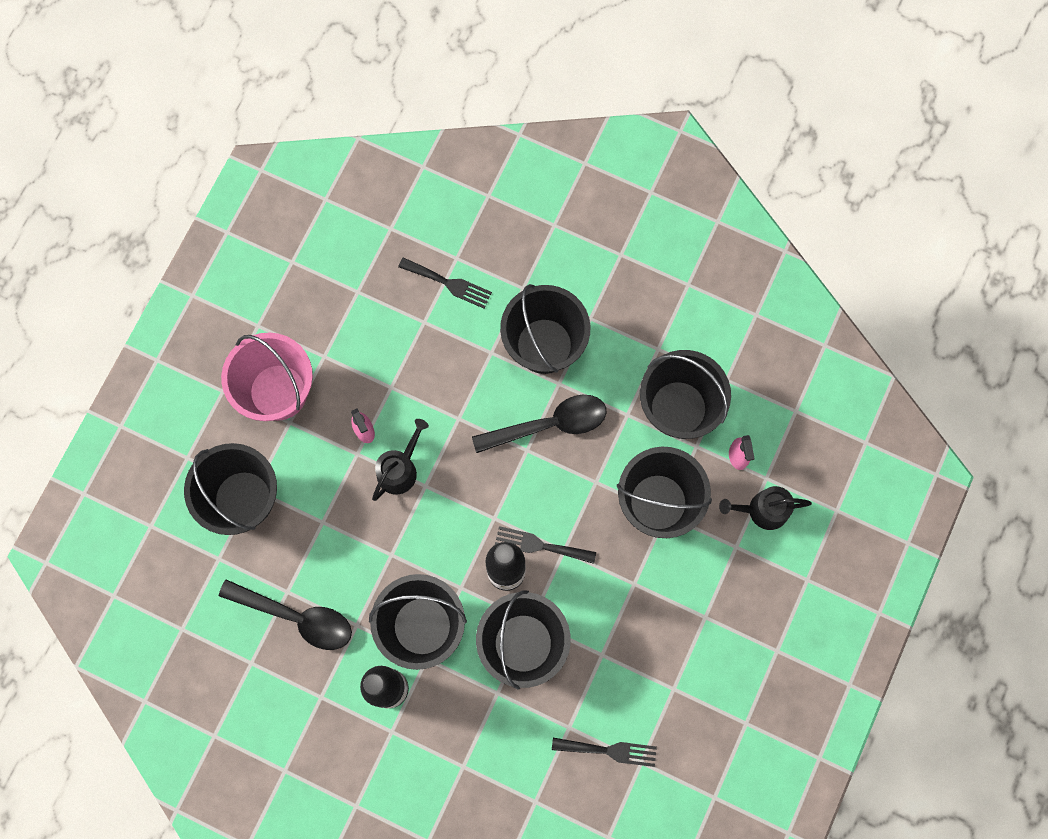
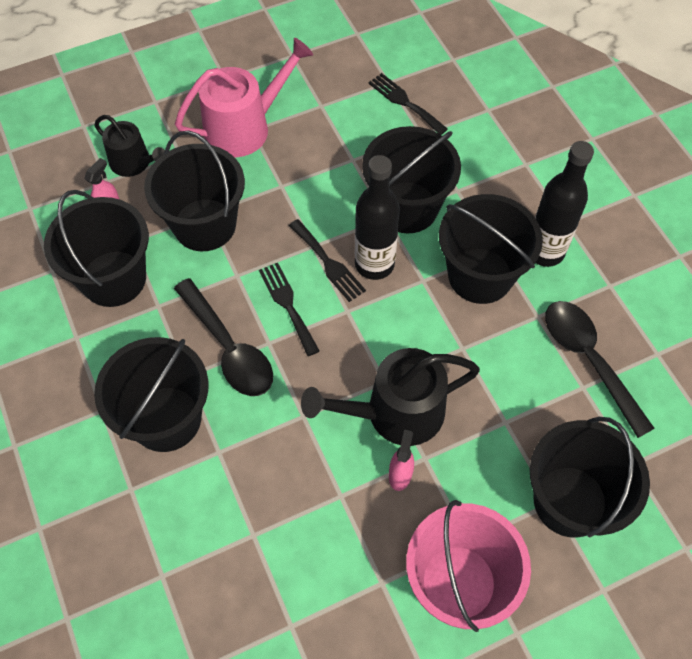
camera: 140 degrees left, 15 degrees down
black watering can [372,419,429,501] -> black watering can [301,348,480,446], size x1.62
black fork [398,257,492,308] -> black fork moved to [259,263,320,356]
black spoon [472,395,606,453] -> black spoon turned 150 degrees counterclockwise [174,278,273,396]
none -> pink watering can [175,38,313,157]

